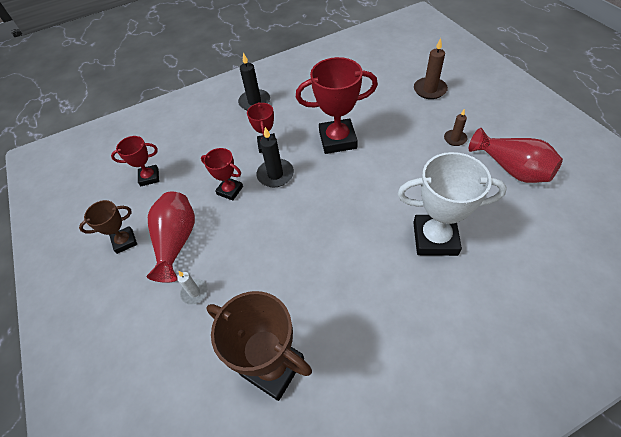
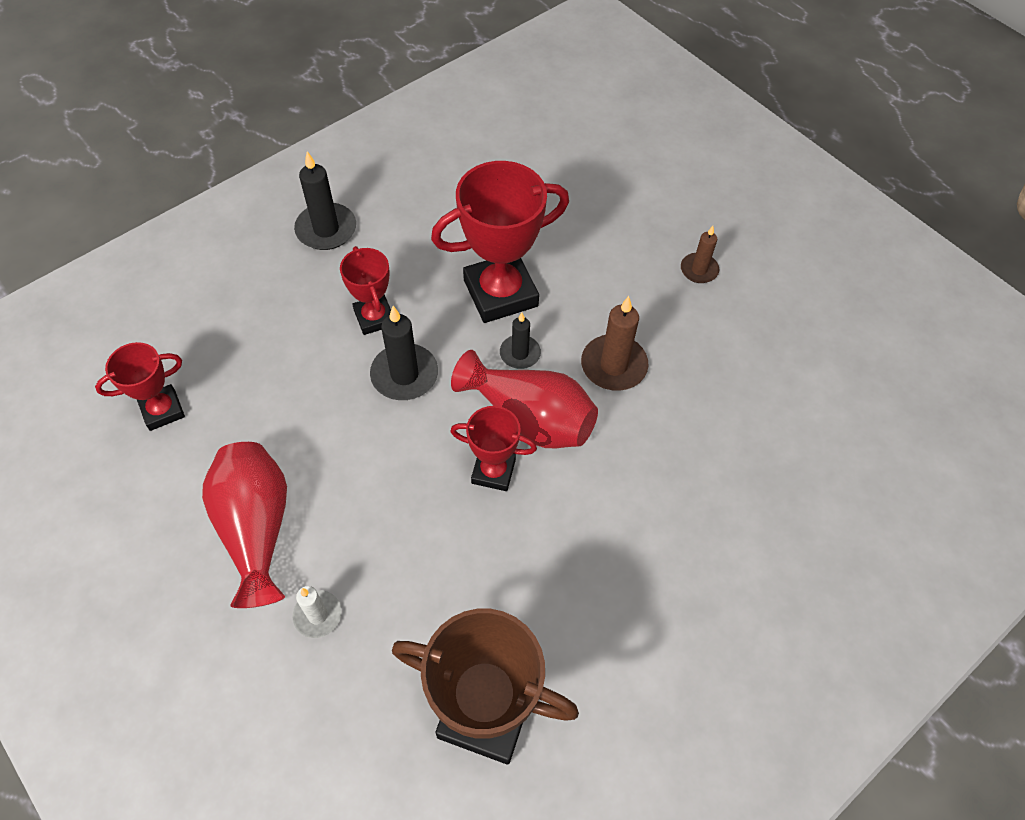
camera: 20 degrees left, 5 degrees up
brown trophy [79,200,137,254] -> none
red trophy [201,148,243,201] -> red trophy moved to [450,406,537,491]
white trophy [397,152,507,256] -> none
brown candle [414,38,448,99] -> brown candle moved to [581,296,648,391]
red vase [469,128,563,183] -> red vase moved to [451,350,598,448]
none -> black candle [500,313,541,369]

